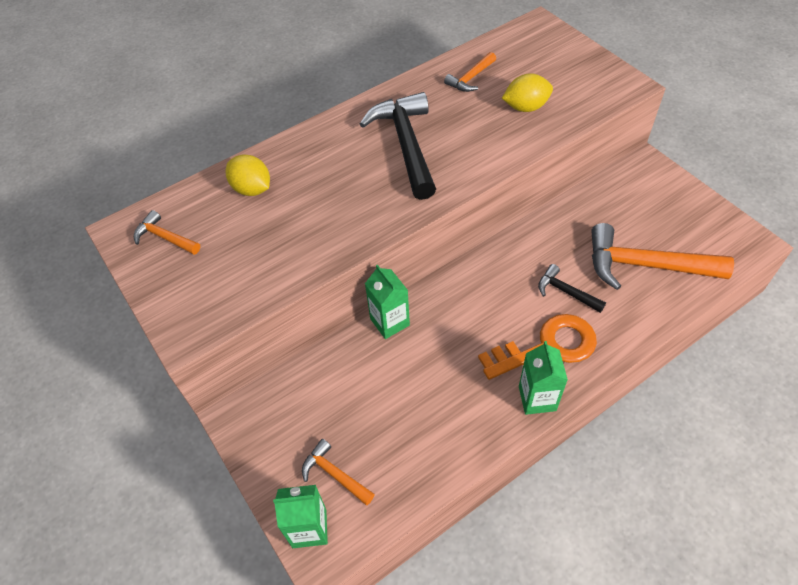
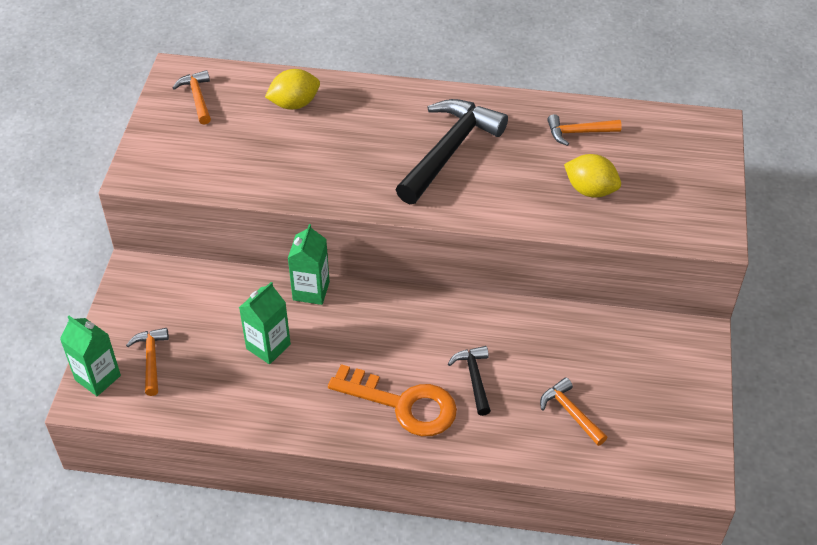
camera: 40 degrees right, 5 degrees down
yellow lemon [226,154,270,196] -> yellow lemon turned 75 degrees clockwise [265,69,320,109]
green carton [519,341,568,415] -> green carton moved to [239,282,291,364]
orange hammer [591,223,734,290] -> orange hammer [540,377,607,446], size x0.50

